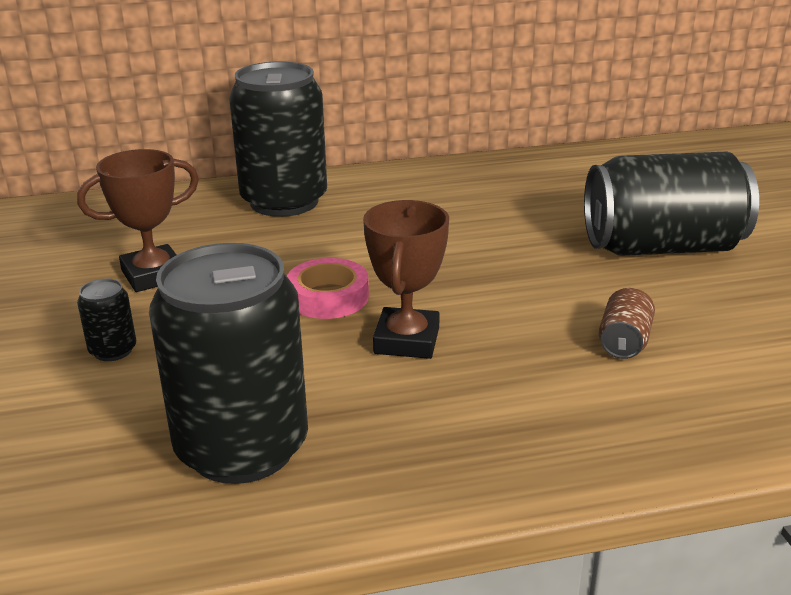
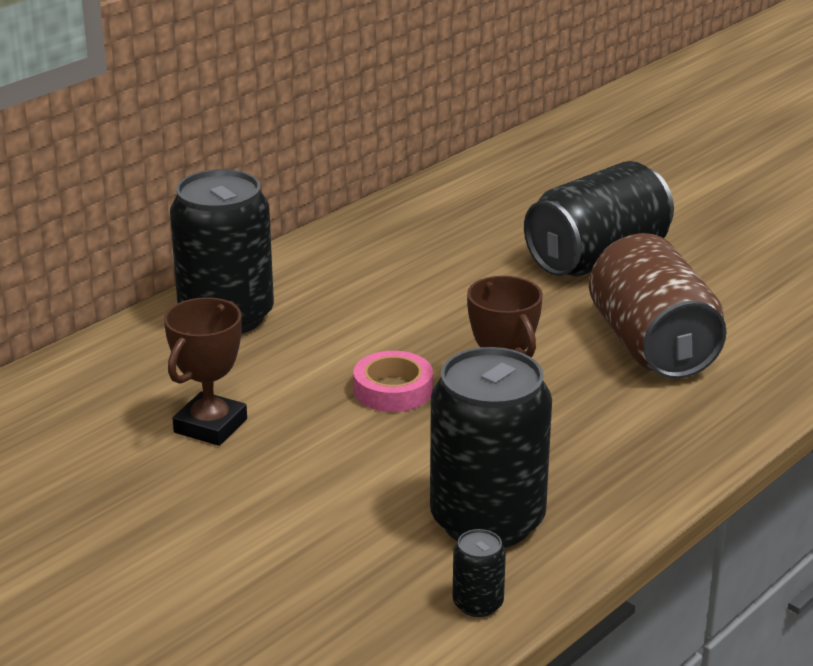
camera: 35 degrees left, 0 degrees up
black can [77,278,136,361] -> black can moved to [453,529,506,617]
brown can [599,288,655,359] -> brown can [589,233,727,379], size x2.41

